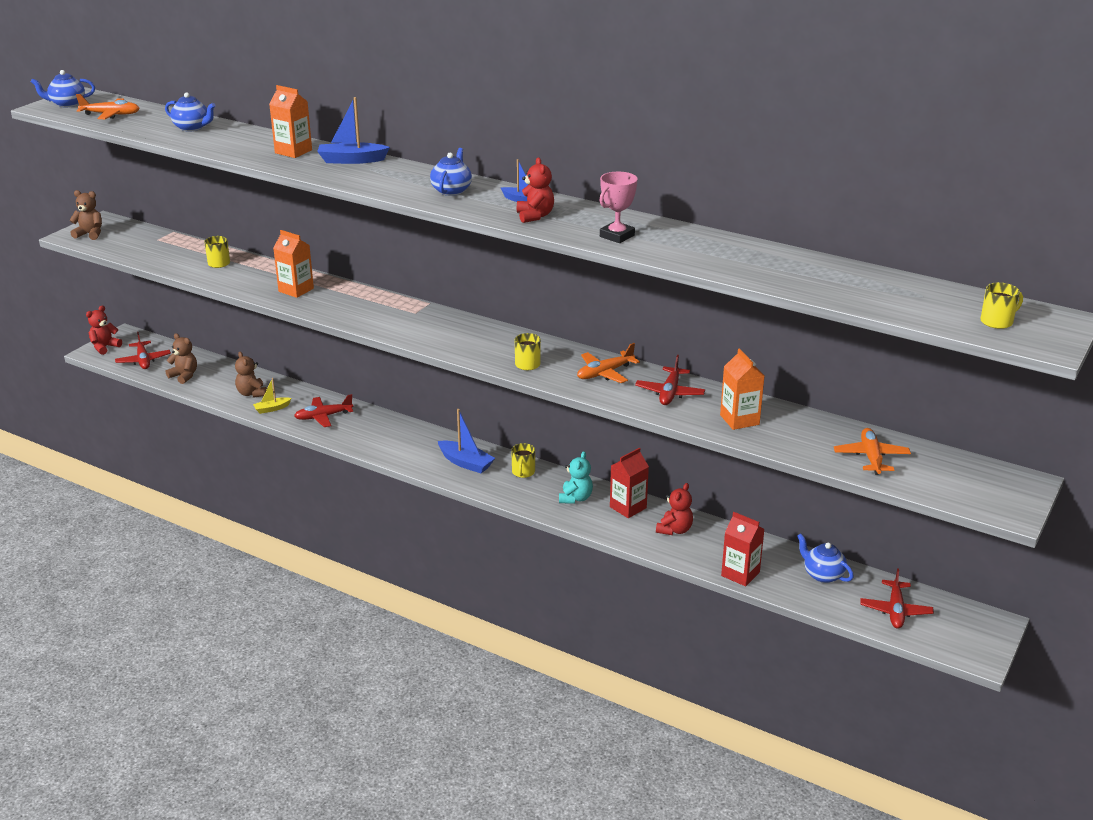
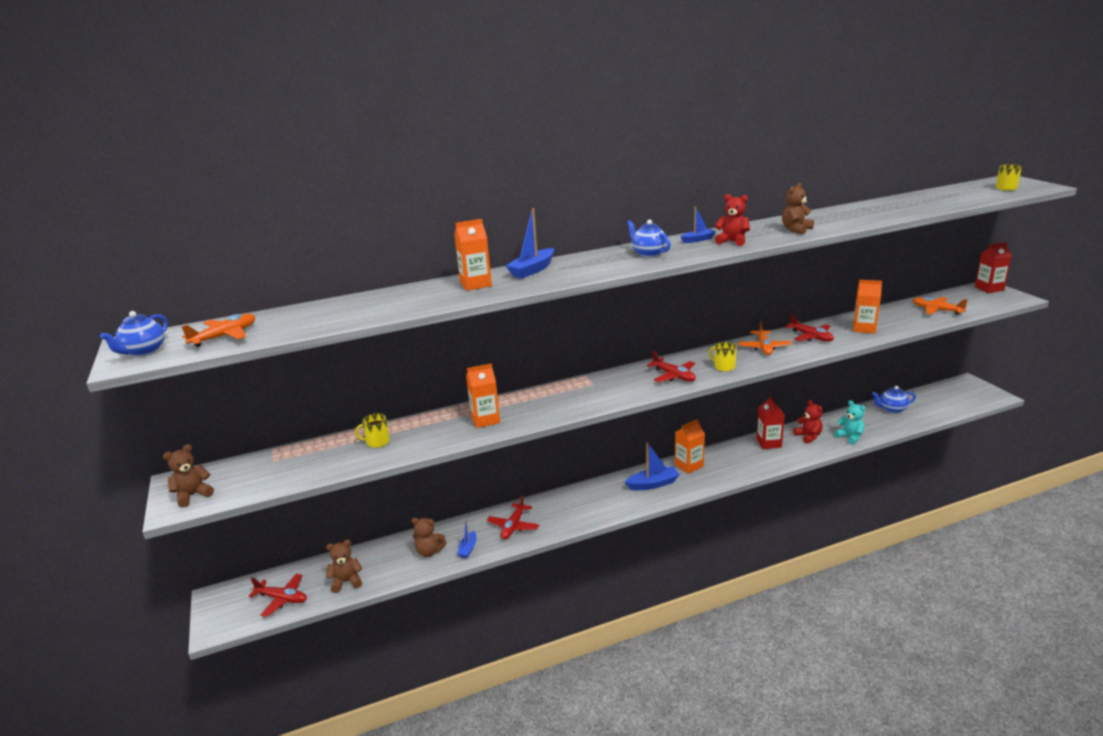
camera: 50 degrees left, 5 degrees down
red teddy bear [86,305,122,355] -> none
blue teapot [165,92,216,132] -> none
yellow boat [253,378,291,414] -> blue boat [457,519,476,558]
yellow mug [511,443,535,478] -> orange carton [675,419,705,474]
turquoise teddy bear [559,451,593,504] -> turquoise teddy bear moved to [834,400,866,445]
pink trophy [599,172,638,243] -> brown teddy bear [782,183,814,234]
red carton [721,512,765,586] -> red carton moved to [975,242,1012,293]
red plane [860,568,934,629] -> red plane moved to [647,351,696,382]

